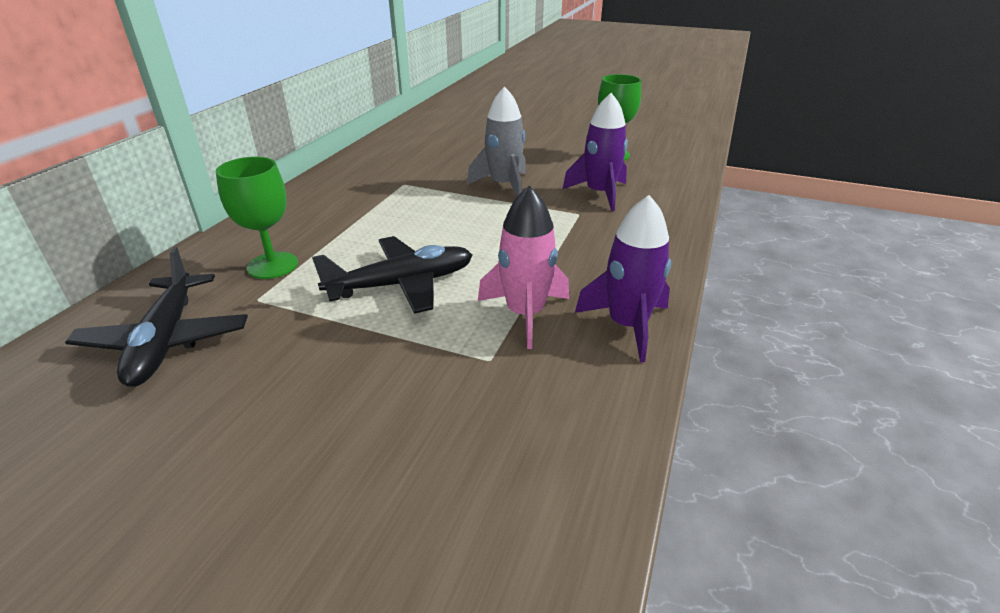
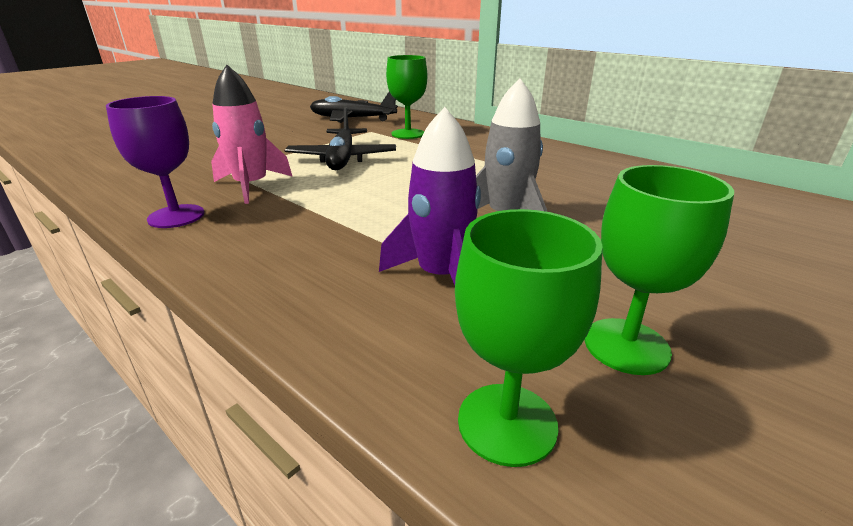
camera: 110 degrees right, 5 degrees down
purple rocket [575,195,671,362] -> purple goblet [106,96,204,228]
none -> green goblet [455,209,603,467]

